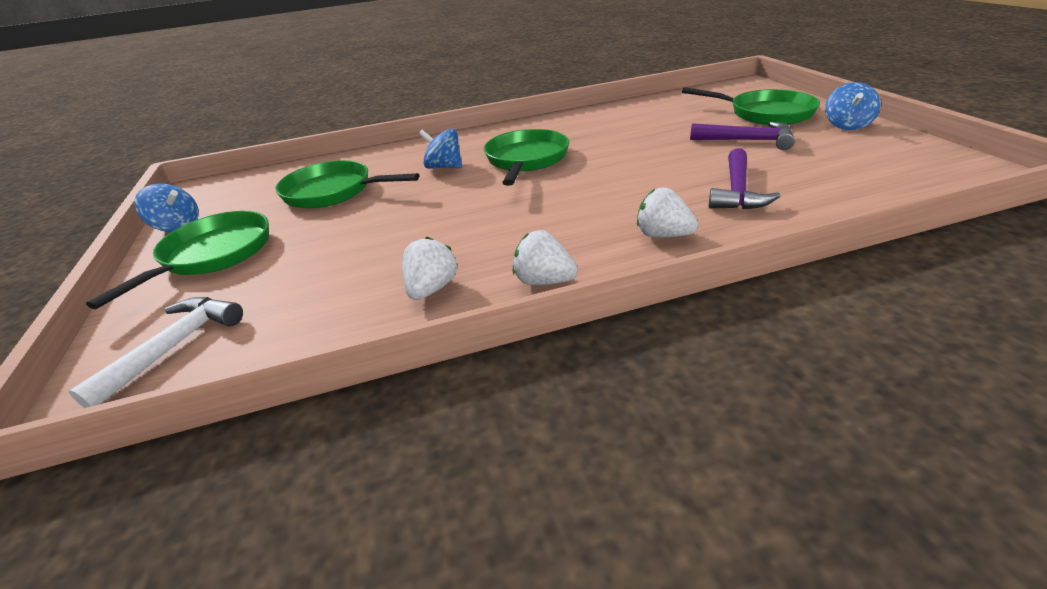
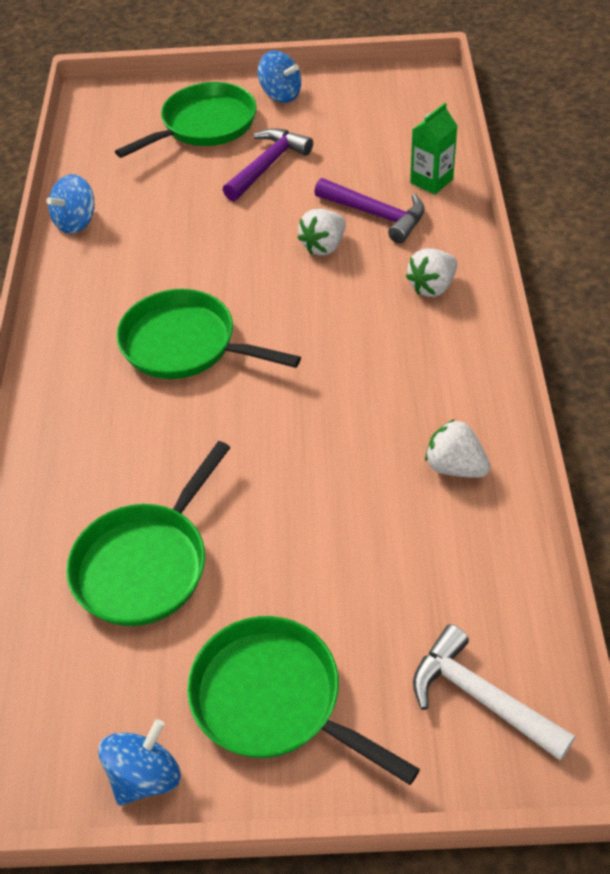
camera: 75 degrees left, 15 degrees up
blue spinning top [419,129,462,169] -> blue spinning top moved to [46,174,95,234]
white strawberry [513,230,578,285] -> white strawberry moved to [297,209,346,255]
none -> green carton [410,103,457,195]

